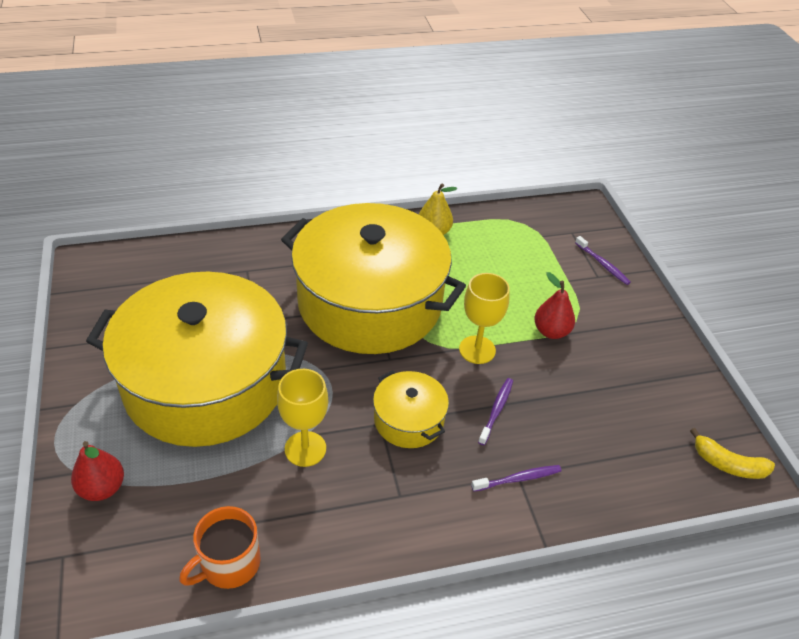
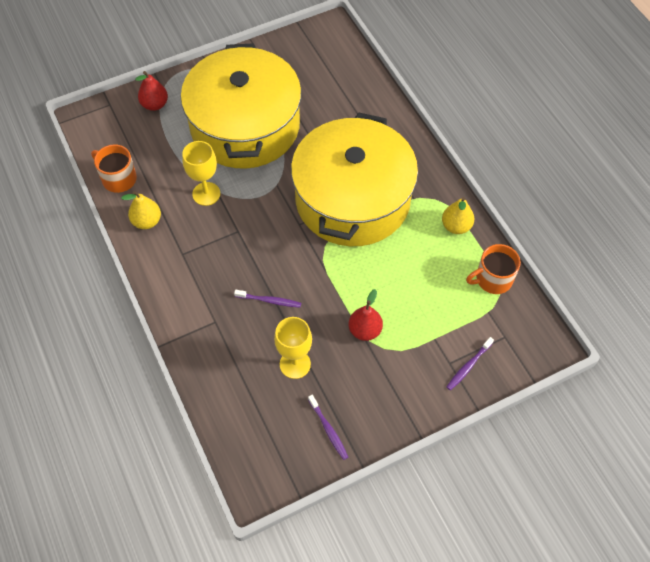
camera: 80 degrees right, 15 degrees up
yellow pot [373,370,449,448] -> none
yellow goblet [459,273,510,364] -> yellow goblet moved to [274,317,312,379]
purple toothbrush [471,465,562,492] -> purple toothbrush moved to [308,395,348,460]
yellow banana [690,428,775,479] -> none
none -> yellow pear [121,191,161,229]
none -> orange mug [466,244,521,294]

